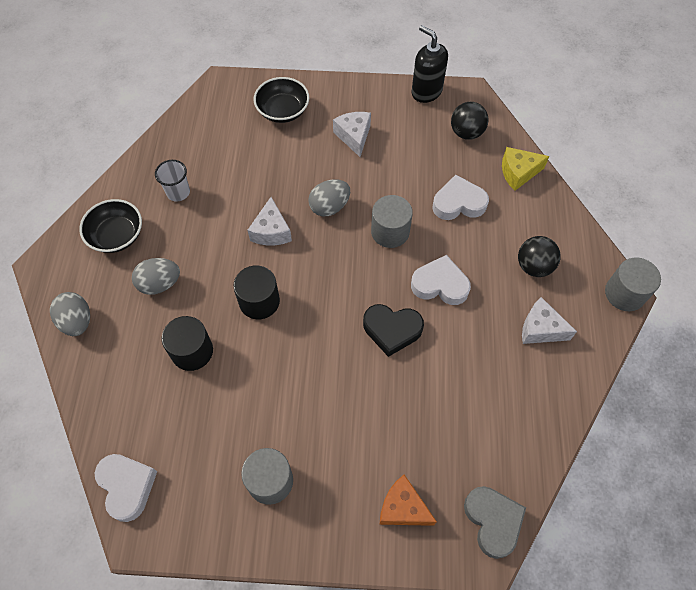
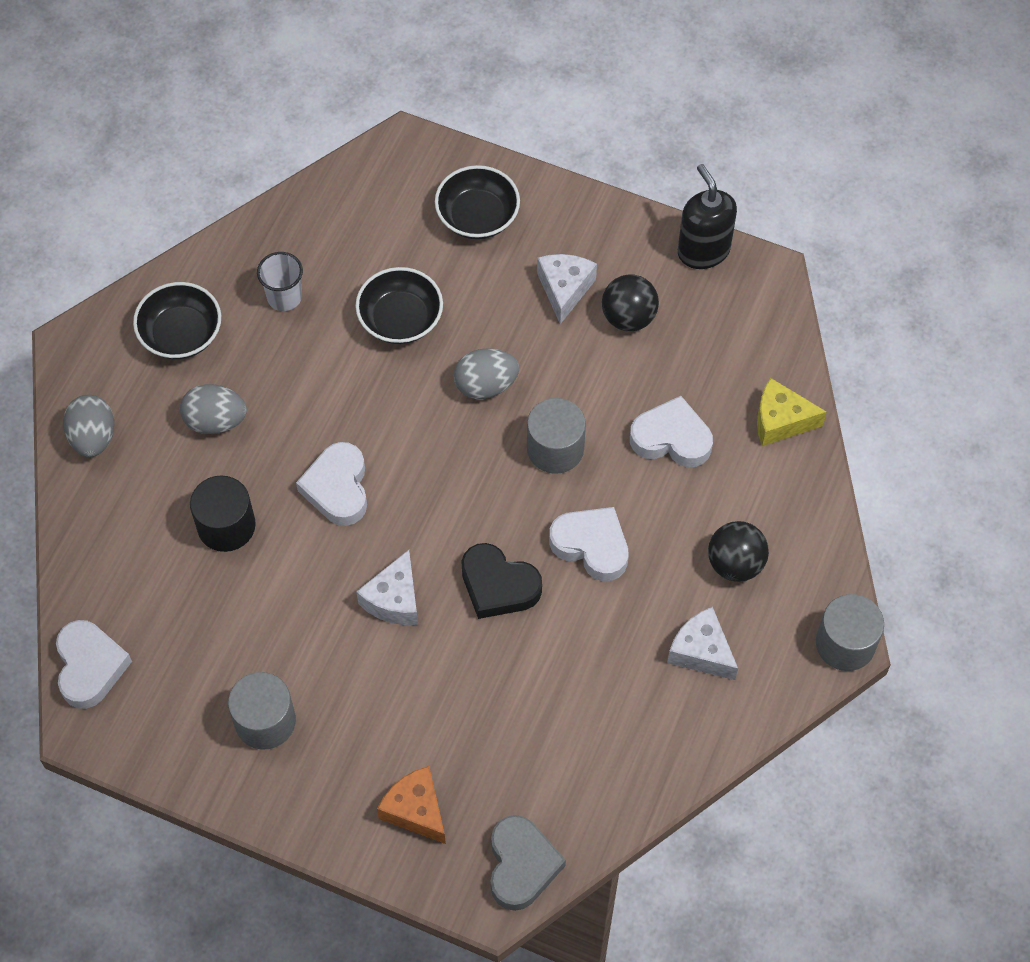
camera: 20 degrees right, 0 degrees up
black cylinder [234,265,280,319] -> white heart [296,442,367,526]
white cheese [247,197,292,245] -> white cheese moved to [356,550,418,625]
black ball [451,102,488,140] -> black ball moved to [602,275,659,331]
none -> black bowl [355,267,443,344]

